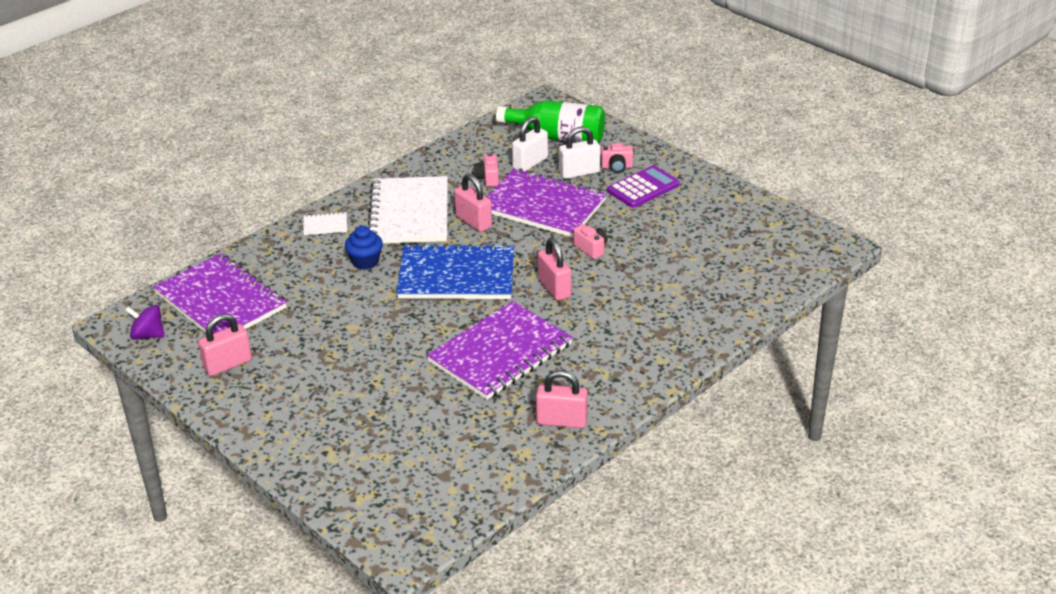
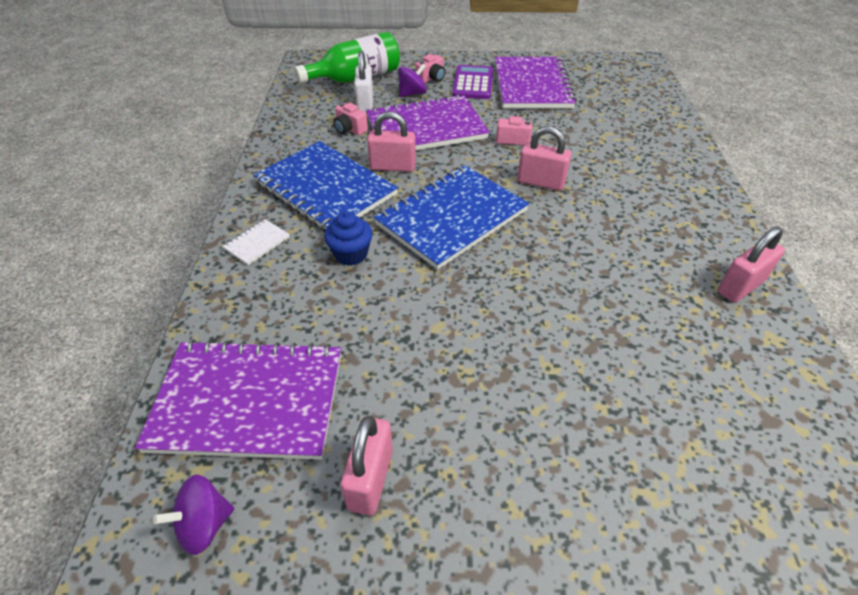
camera: 45 degrees left, 10 degrees up
white notebook [368,176,448,244] -> blue notebook [253,141,398,232]
purple notebook [427,301,573,400] -> purple notebook moved to [495,57,577,109]
white padlock [559,127,600,179] -> purple spinning top [398,64,427,97]

